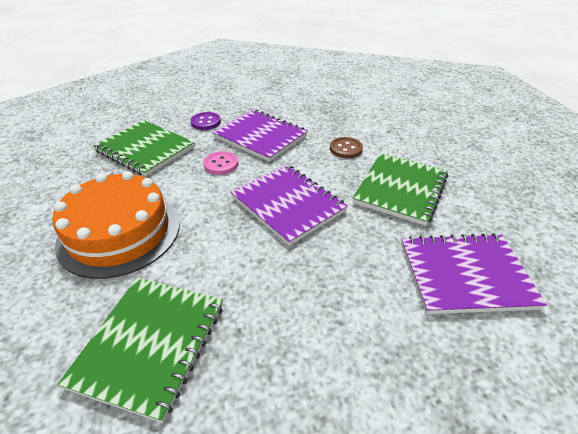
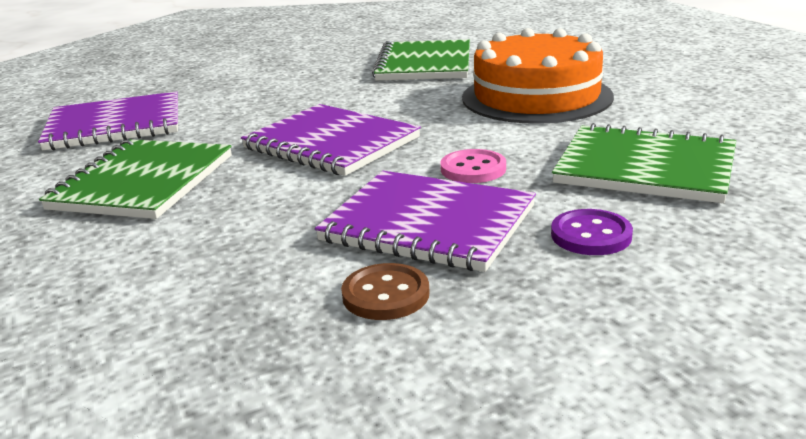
camera: 170 degrees right, 15 degrees down
brown button [330,137,363,158] -> brown button moved to [341,263,430,320]

